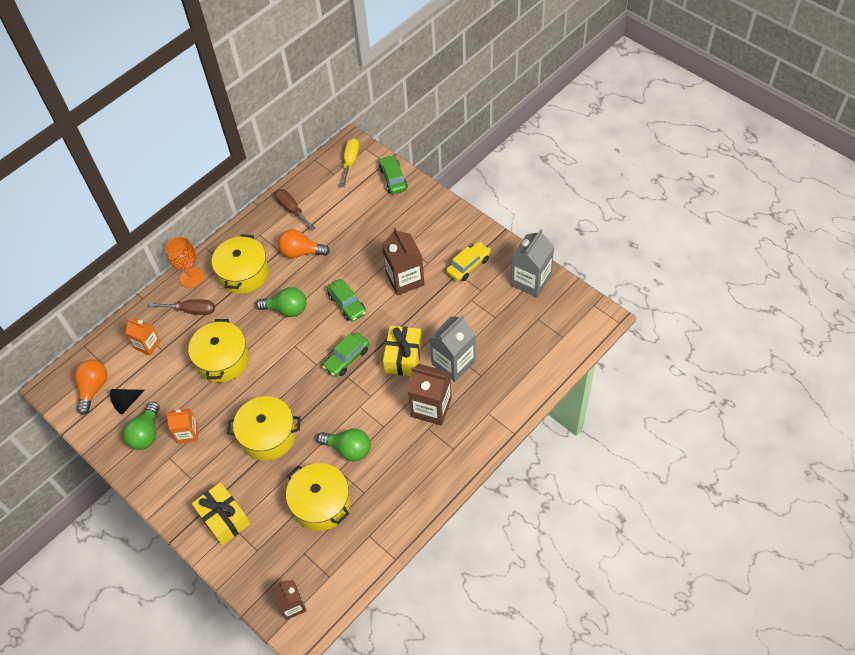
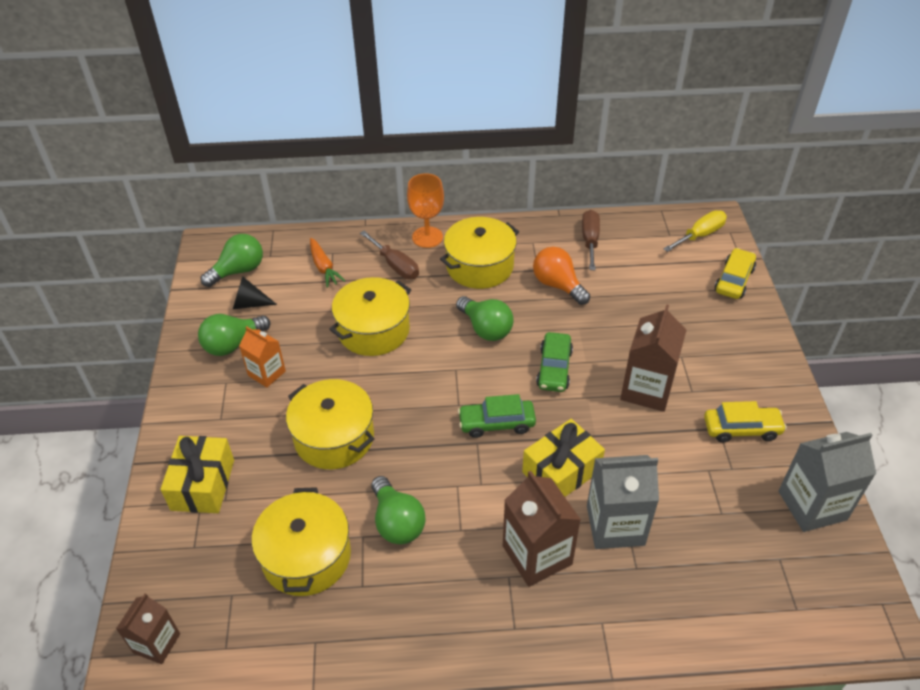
camera: 40 degrees right, 10 degrees down
orange light bulb [75,360,107,415] -> green light bulb [201,234,263,287]
orange carton [125,318,161,356] -> orange carrot [310,238,345,288]
green car [379,155,408,194] -> yellow car [714,248,756,299]

